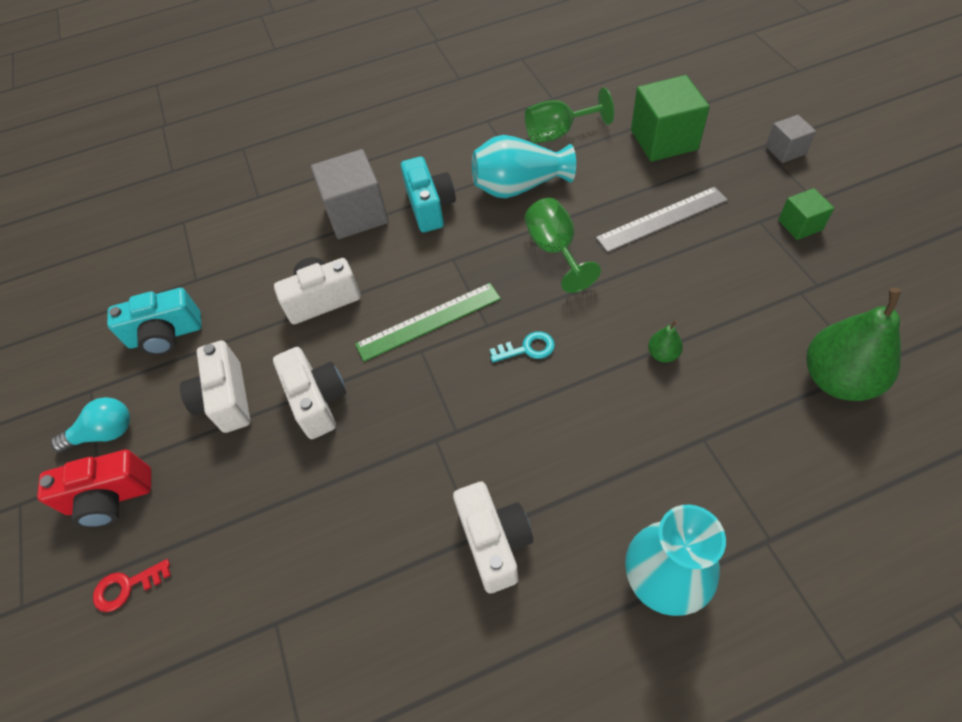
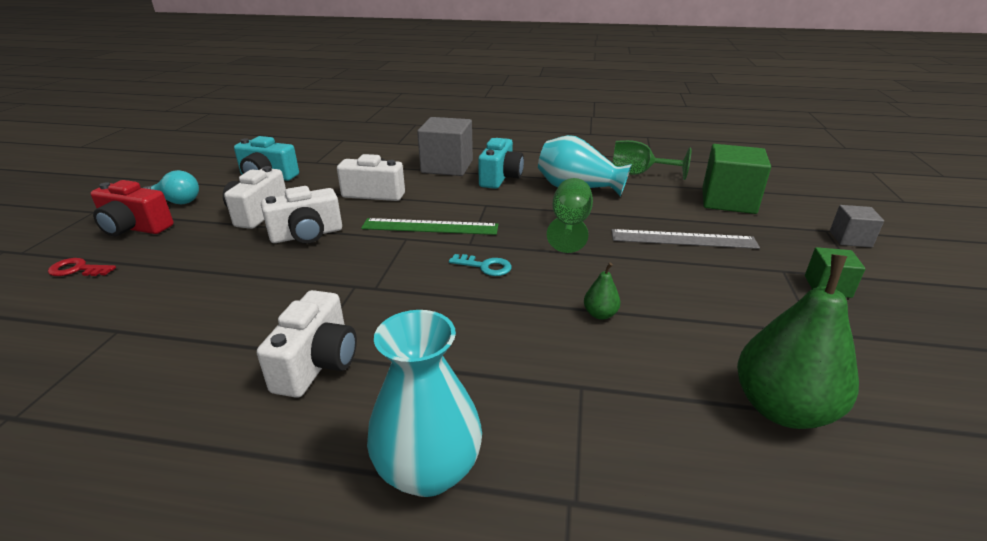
camera: 25 degrees right, 25 degrees down
white camera [273,347,346,439] -> white camera turned 60 degrees clockwise [261,186,342,244]

